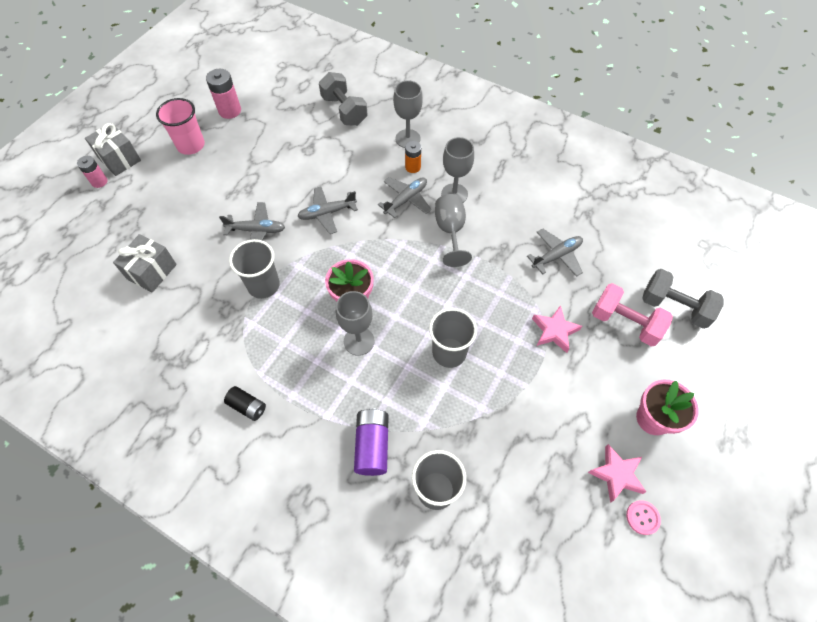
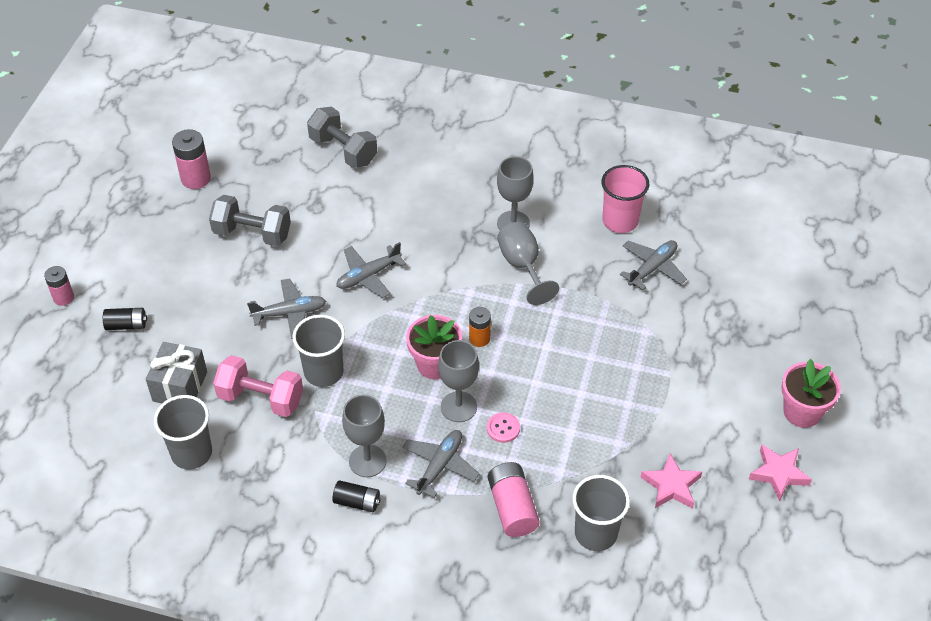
camera: 15 degrees left, 10 degrees down
grey gift [85,123,141,176] -> none
pink cup [156,98,205,155] -> pink cup moved to [601,165,649,233]
purple battery [354,408,389,476] -> pink battery [488,462,540,537]
grey plane [378,177,431,218] -> grey plane moved to [402,430,479,498]
grey goblet [393,80,423,148] -> grey goblet moved to [342,395,387,477]
orange battery [405,141,421,173] -> orange battery moved to [469,307,491,347]
grey cup [429,308,477,368] -> grey cup moved to [154,395,212,469]
pink star [532,305,582,353] -> pink star moved to [640,453,702,509]
pink dumbbell [592,283,673,347] -> pink dumbbell moved to [213,355,303,417]
pink button [626,500,661,535] -> pink button moved to [487,412,520,443]
grey dumbbell [642,269,724,329] -> grey dumbbell moved to [209,195,291,246]
none -> black battery [103,308,147,330]

